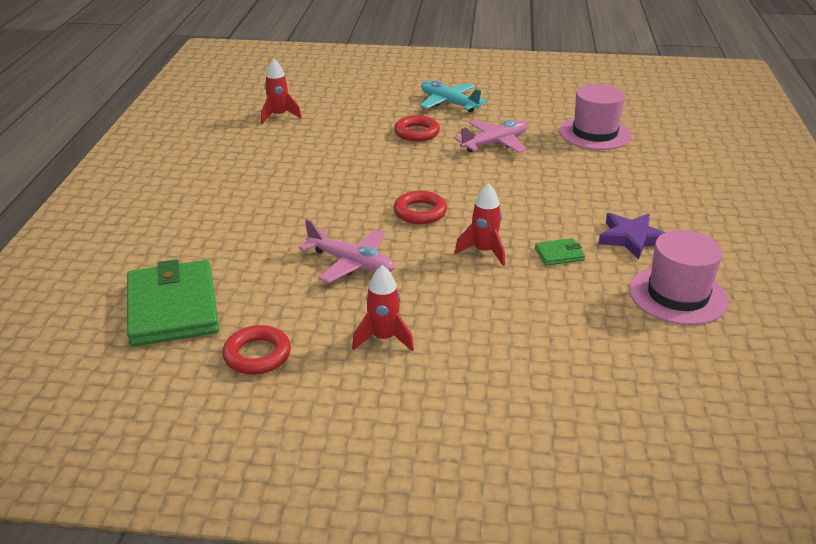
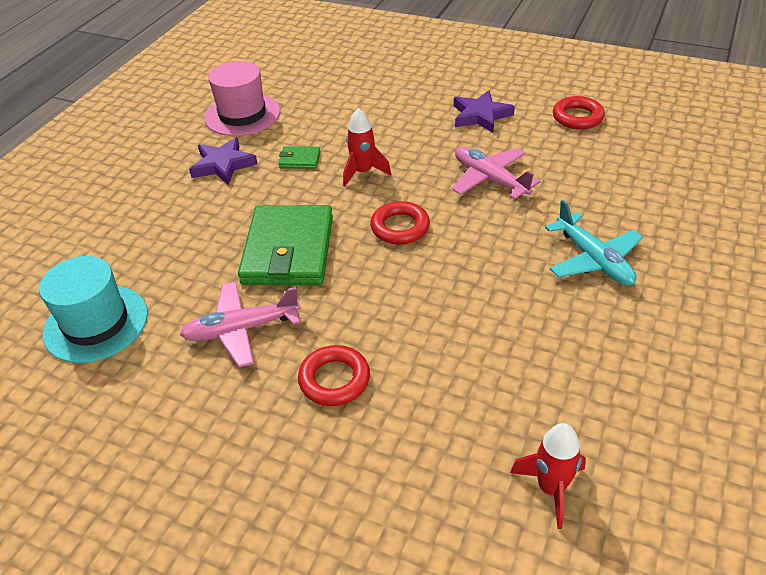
camera: 160 degrees left, 10 degrees up
green wallet [127,259,219,347] -> green wallet moved to [238,205,333,285]
red rocket [352,265,414,351] -> purple star [454,90,515,133]
turquoise plane [420,81,487,112] -> turquoise plane moved to [545,200,643,286]
pink hat [559,84,632,150] -> turquoise hat [39,256,148,363]

